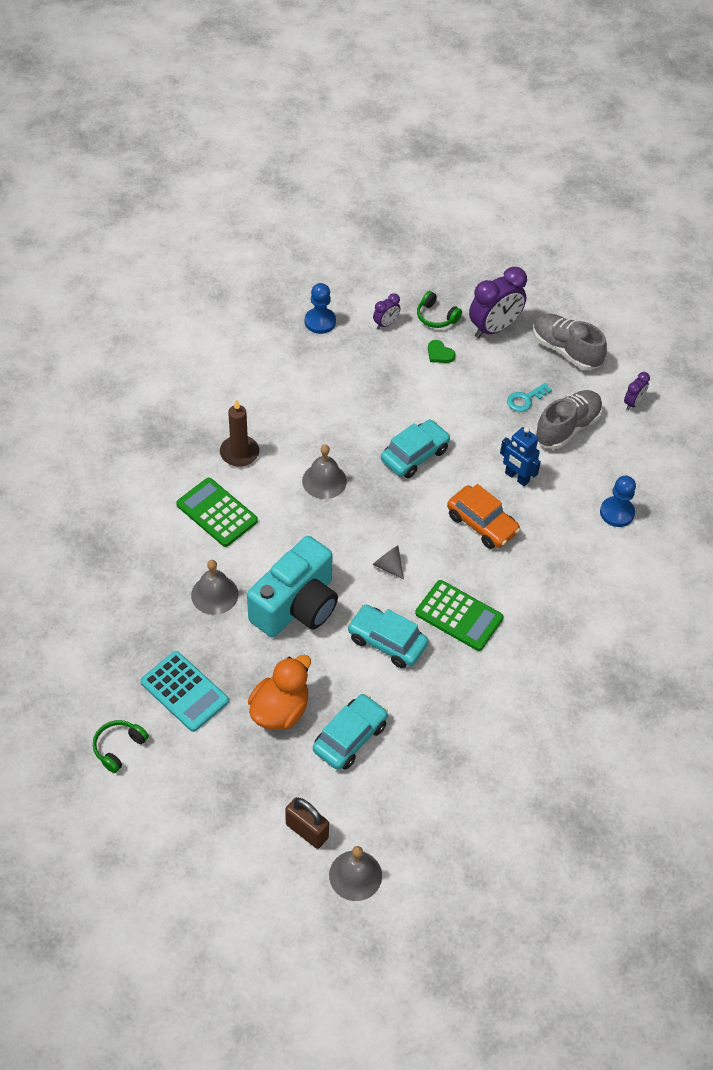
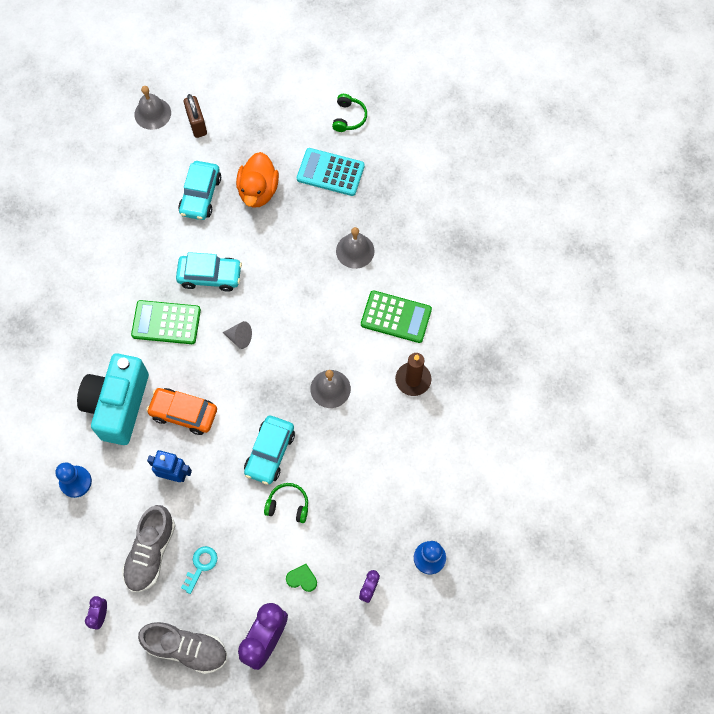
camera: 155 degrees right, 15 degrees up
turquoise camera [247,536,338,637] -> turquoise camera moved to [77,353,149,445]
brown padlock [285,797,329,849] -> brown padlock turned 60 degrees clockwise [184,94,207,138]
green headphones [417,291,462,328] -> green headphones moved to [264,483,308,523]

